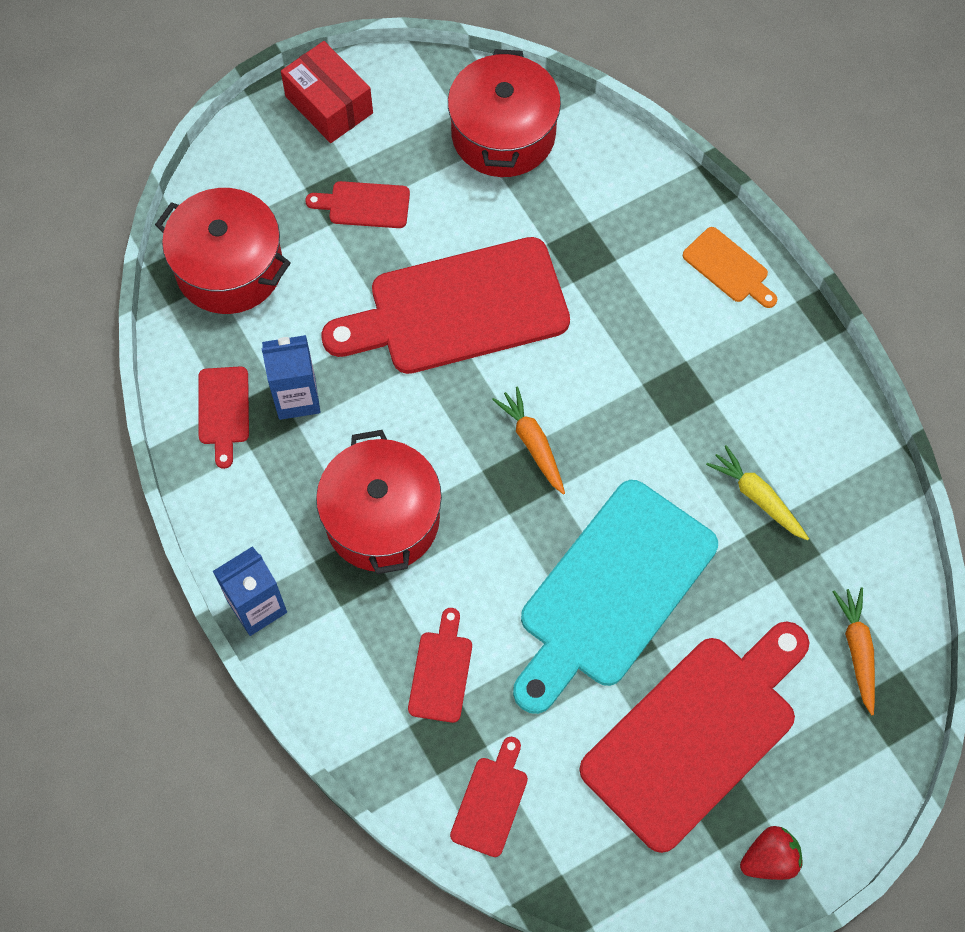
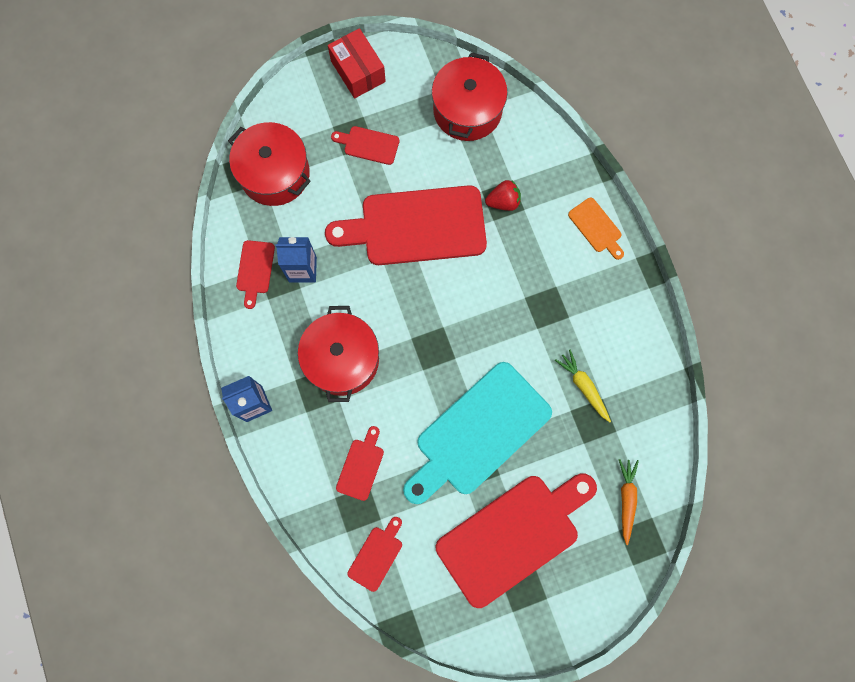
camera: 10 degrees right, 10 degrees up
orange carrot [492,386,565,495] -> none
red strawberry [740,826,803,880] -> red strawberry moved to [485,180,521,211]

